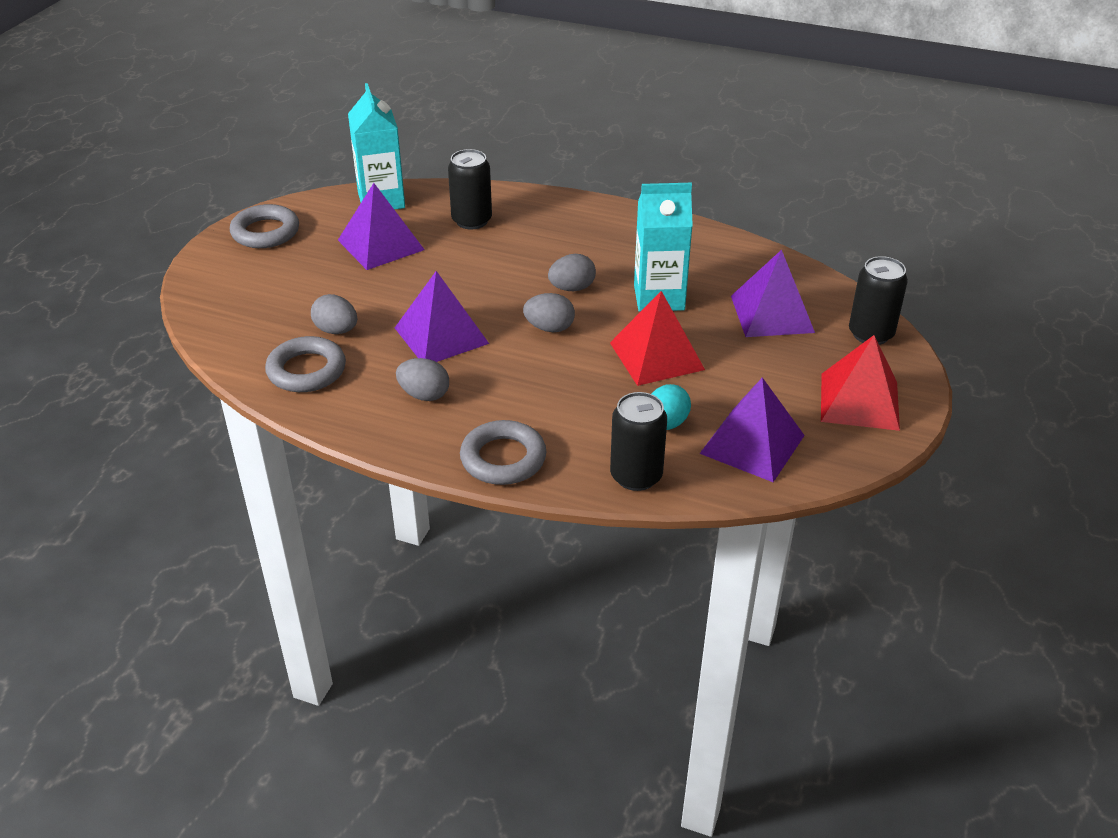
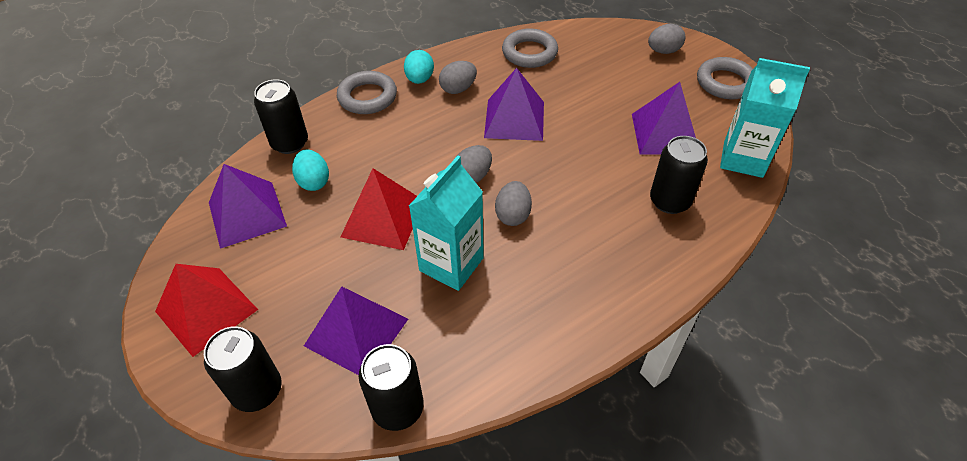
camera: 125 degrees right, 10 degrees up
grey egg [311,294,357,334] -> grey egg moved to [648,24,685,54]
none -> black can [359,344,424,431]
none -> turquoise egg [404,50,434,84]

